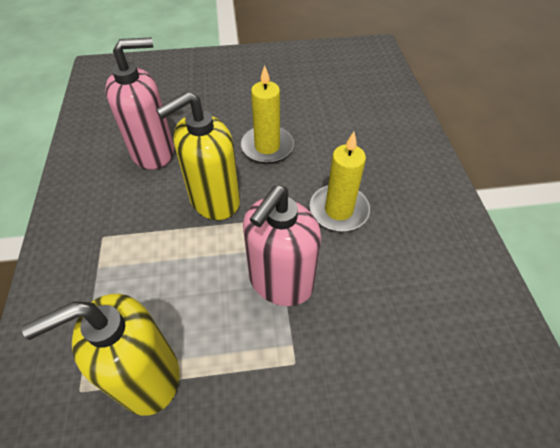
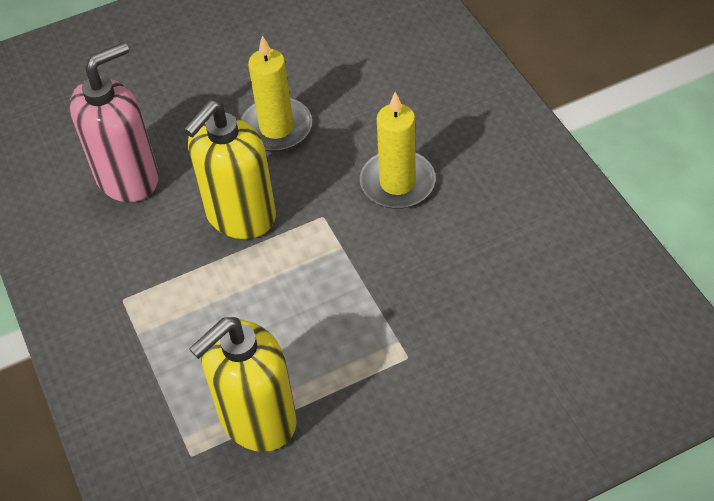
camera: 15 degrees left, 0 degrees up
pink soap dispenser [243,185,321,306] -> none

